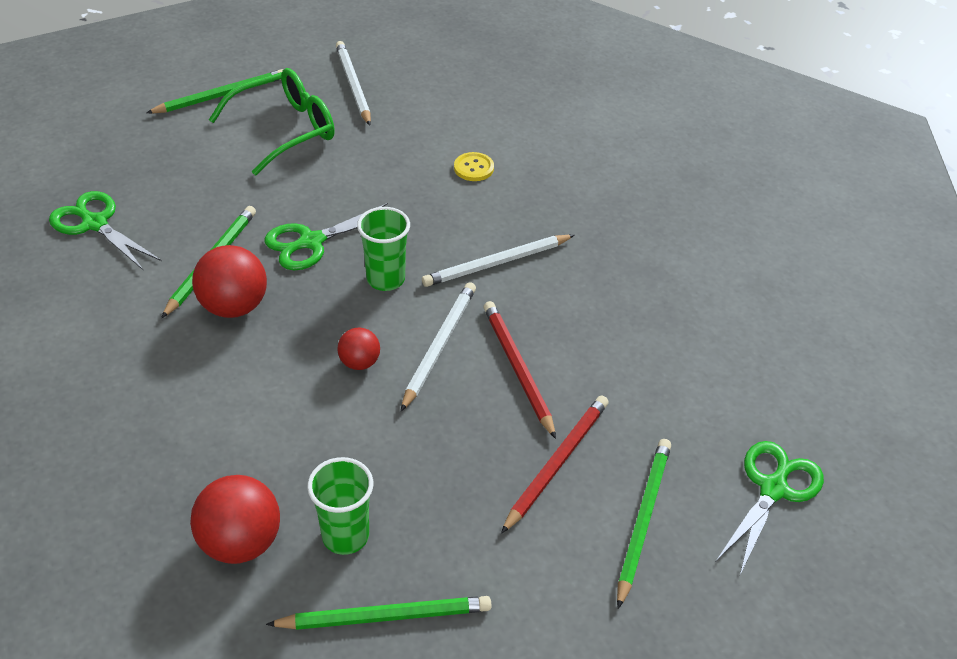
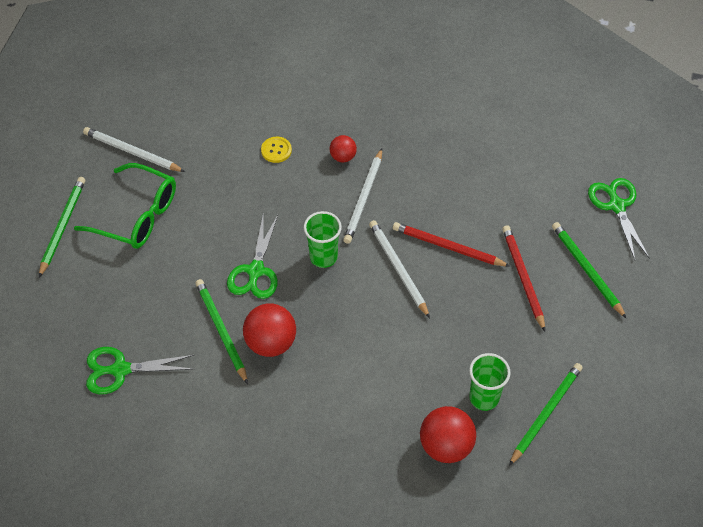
camera: 45 degrees left, 10 degrees up
green glasses [209,68,335,175] -> green glasses turned 105 degrees clockwise [74,163,176,249]
red ball [337,328,380,370] -> red ball moved to [330,135,357,162]

